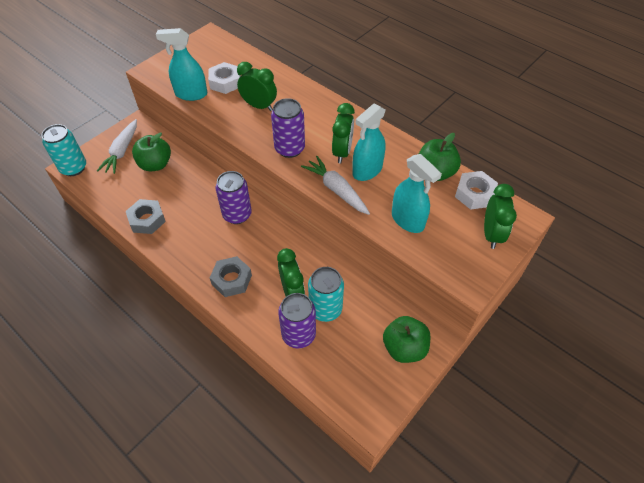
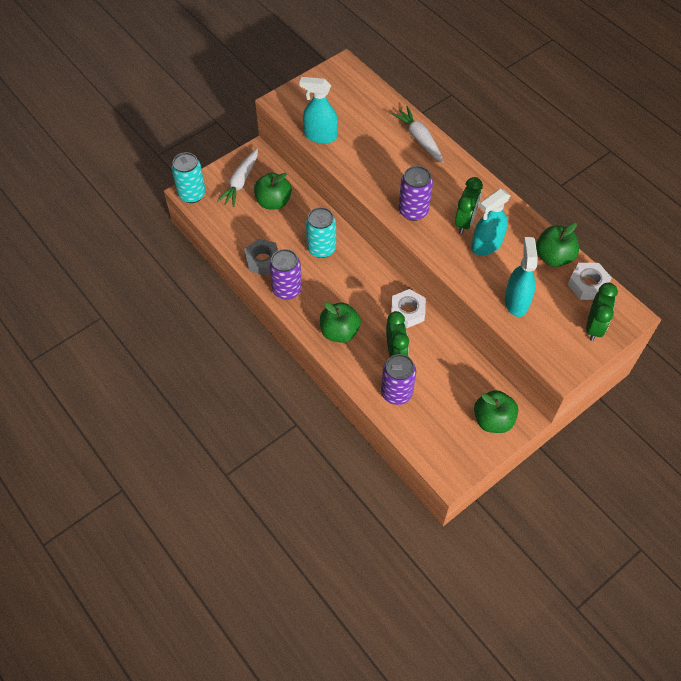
camera: 10 degrees right, 5 degrees up
white nut [208,62,241,94] -> white nut moved to [391,289,426,328]
grey nut [210,256,252,297] -> green apple [320,302,361,343]
purple can [216,171,252,224] -> purple can moved to [269,249,302,300]
green clock [237,62,277,111] -> none
white carrot [301,156,370,215] -> white carrot moved to [392,106,444,163]
turquoise can [308,267,344,322] -> turquoise can moved to [306,207,336,258]
turquoise spray bottle [392,154,442,233] -> turquoise spray bottle turned 150 degrees counterclockwise [505,237,538,317]

